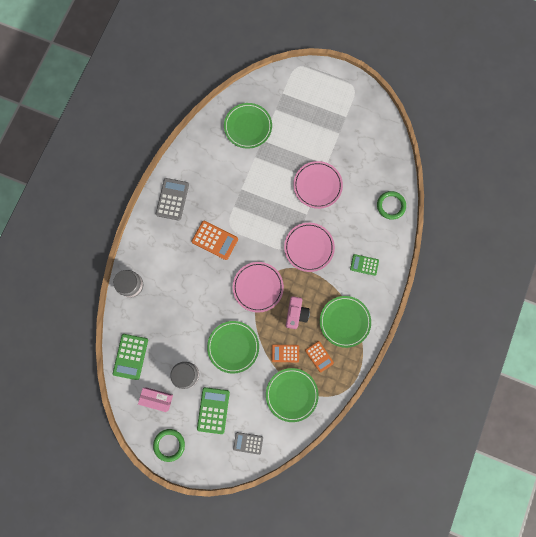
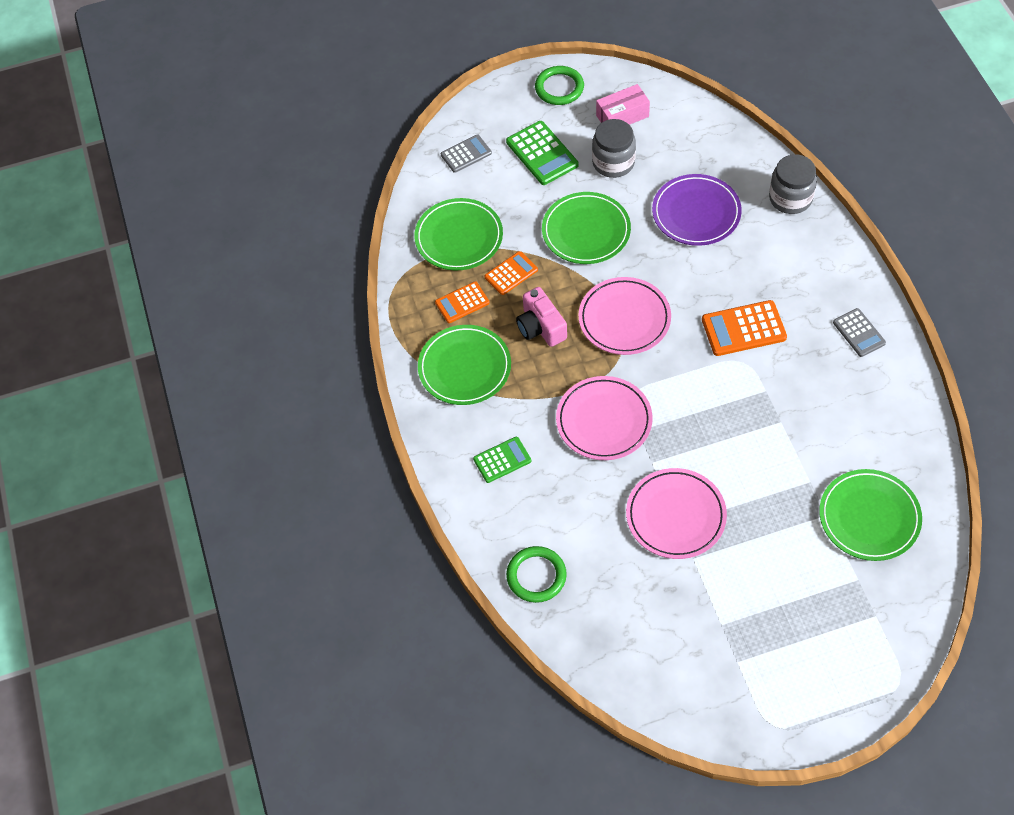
camera: 145 degrees right, 20 degrees down
green calculator [113,334,148,380] -> none
grey calculator [156,178,189,221] -> grey calculator [833,308,886,357], size x0.65
orange calculator [305,341,334,373] -> orange calculator turned 45 degrees counterclockwise [435,281,490,323]
none -> purple plate [652,174,742,246]

